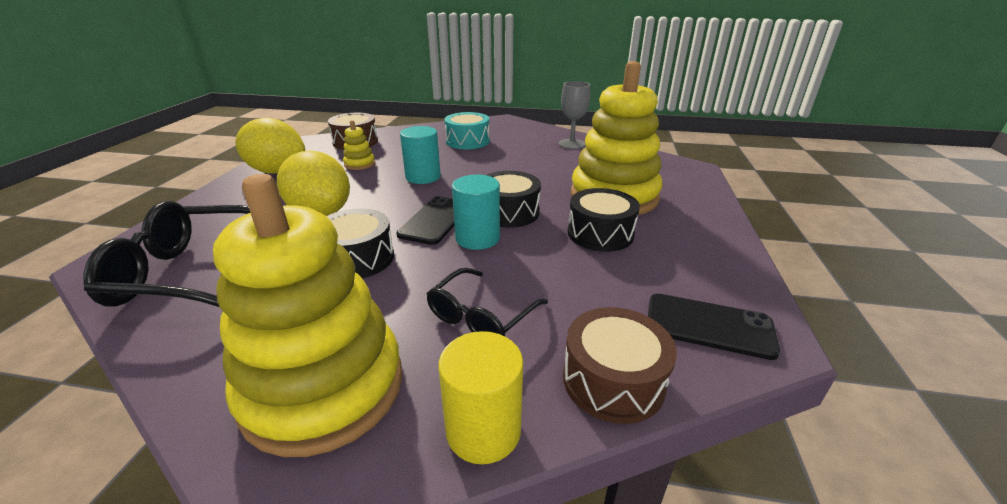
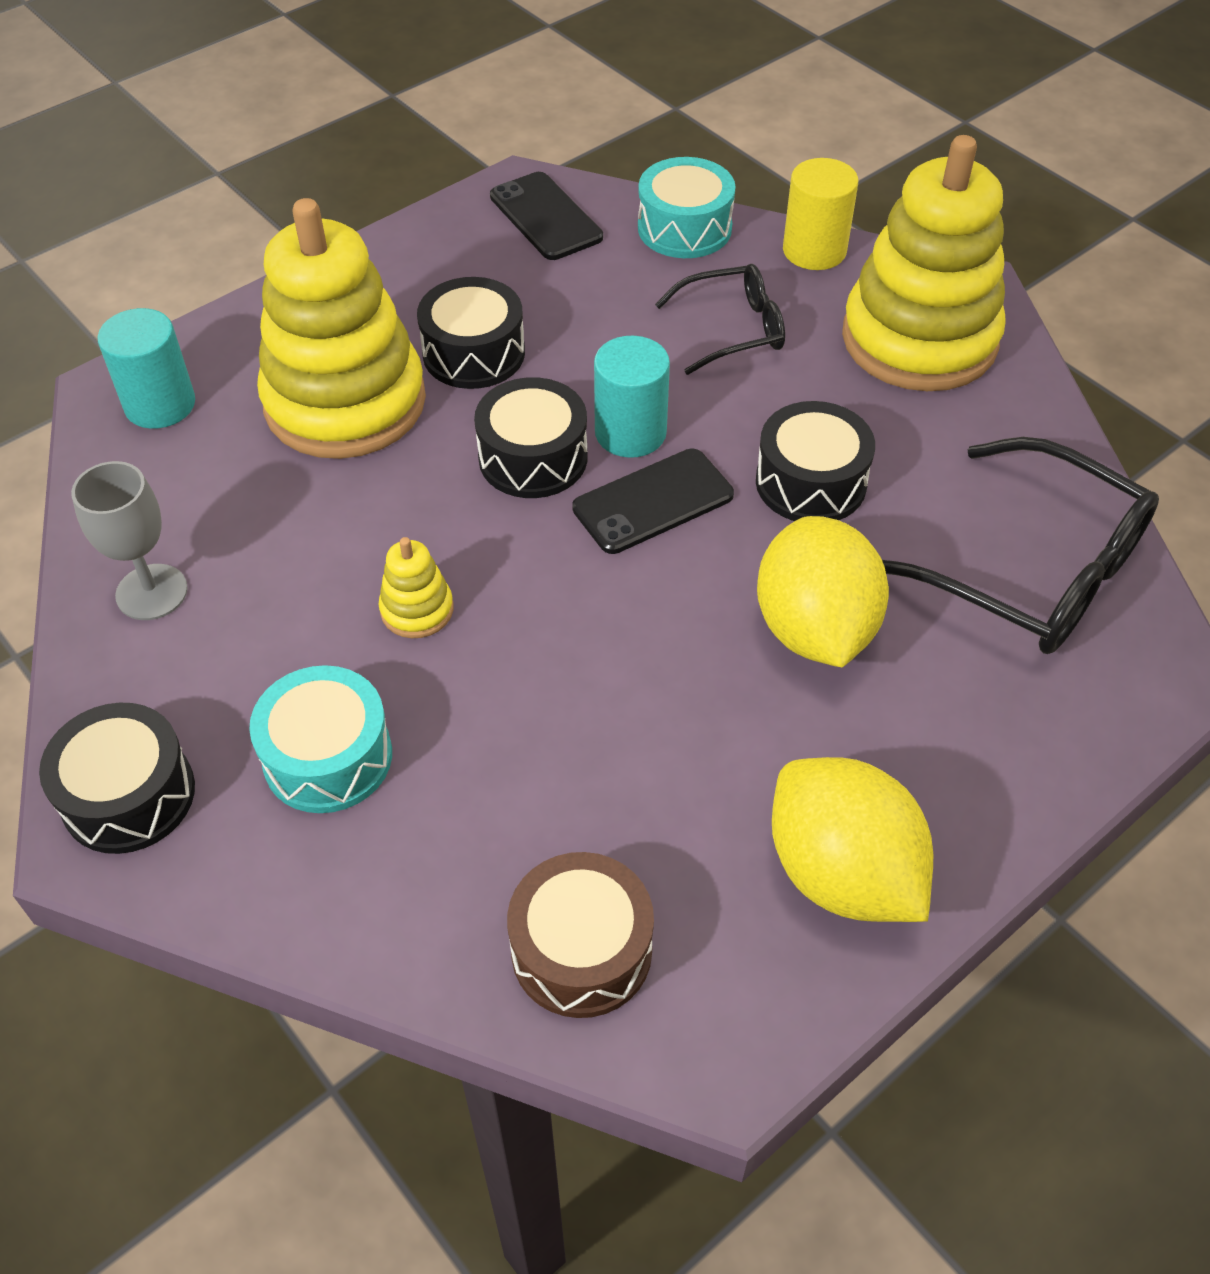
camera: 140 degrees left, 20 degrees up
yellow stacking toy [343,120,375,170] -> yellow stacking toy moved to [379,537,453,638]
turquoise cylinder [400,126,441,184] -> turquoise cylinder moved to [98,308,195,429]
brown drum [563,307,677,424] -> turquoise drum [638,157,735,258]
none -> black drum [39,703,195,854]

